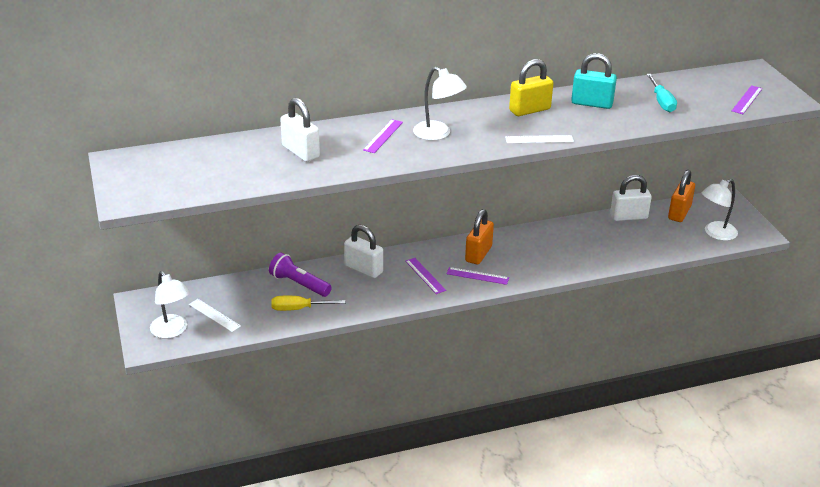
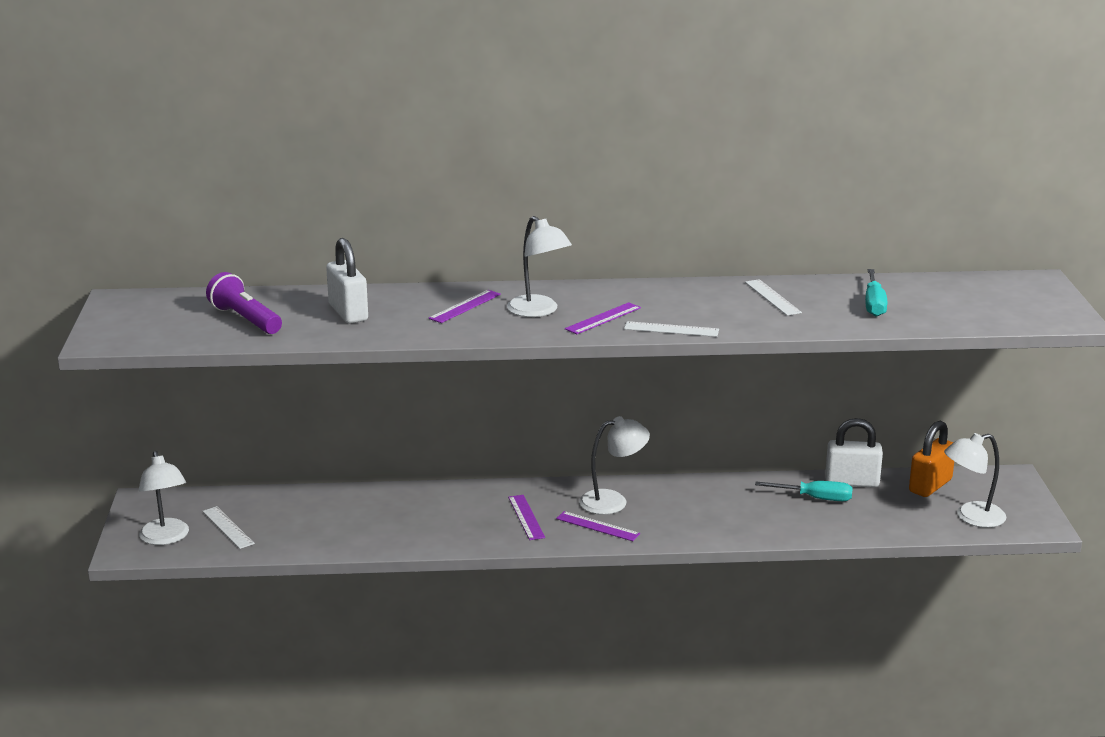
camera: 15 degrees right, 10 degrees down
purple flashlight [269,252,332,297] -> purple flashlight moved to [206,272,282,334]
yellow screwdriver [271,296,345,311] -> none
white padlock [344,225,383,278] -> none
orange padlock [465,209,494,265] -> white lamp [579,416,650,515]
yellow padlock [509,59,553,116] -> none
turquoise padlock [571,53,617,109] -> white ruler [745,279,802,316]
purple ruler [732,85,763,114] -> purple ruler moved to [565,302,641,334]
none -> turquoise screwdriver [755,481,853,501]

